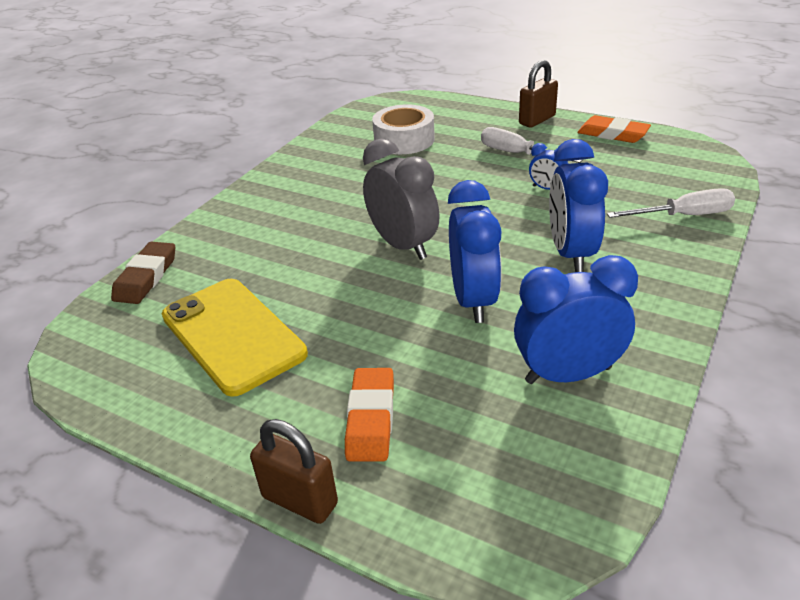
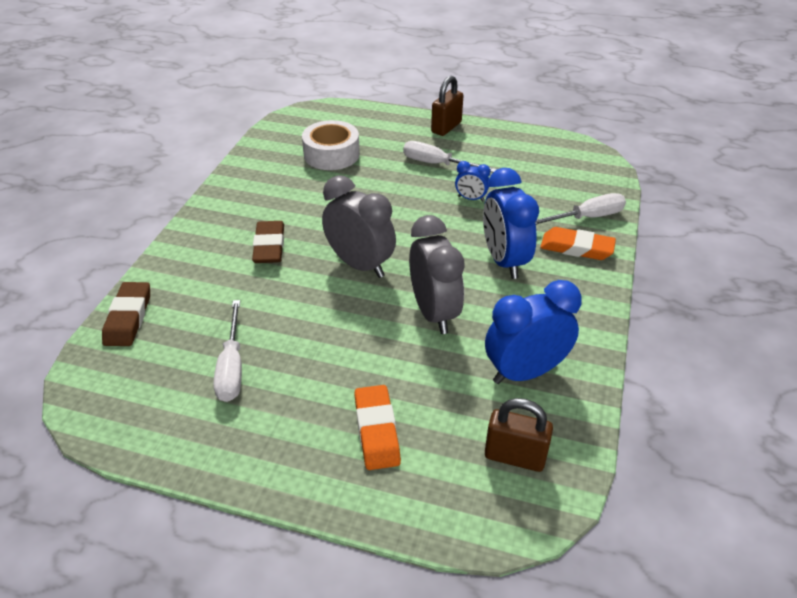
camera: 15 degrees left, 5 degrees up
yellow phone [162,279,308,397] -> white screwdriver [213,300,242,402]
brown padlock [250,419,338,524] -> brown padlock moved to [485,398,553,472]
blue clock [448,180,502,323] -> grey clock [409,215,465,334]
orange eraser [577,115,651,143] -> orange eraser moved to [540,227,616,260]
none -> brown eraser [252,221,284,263]

